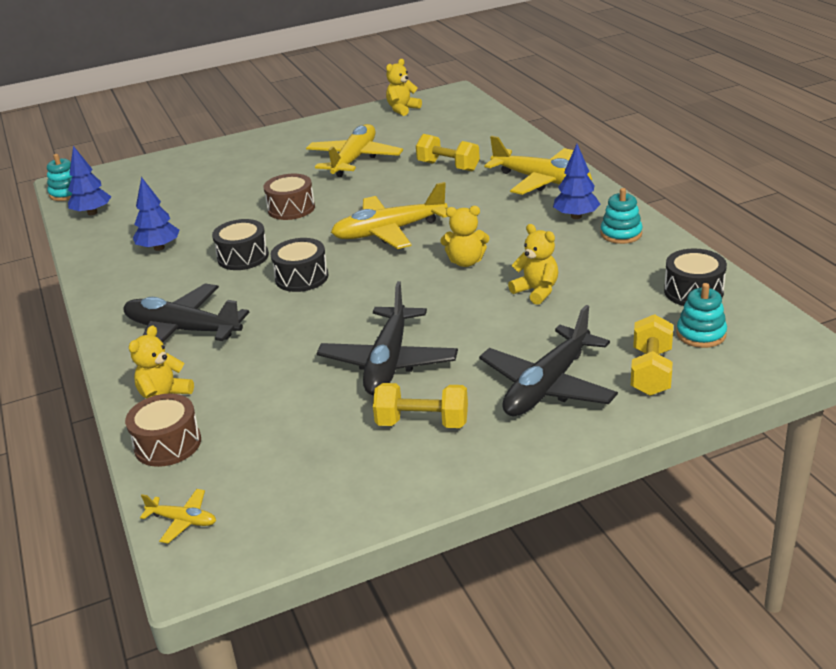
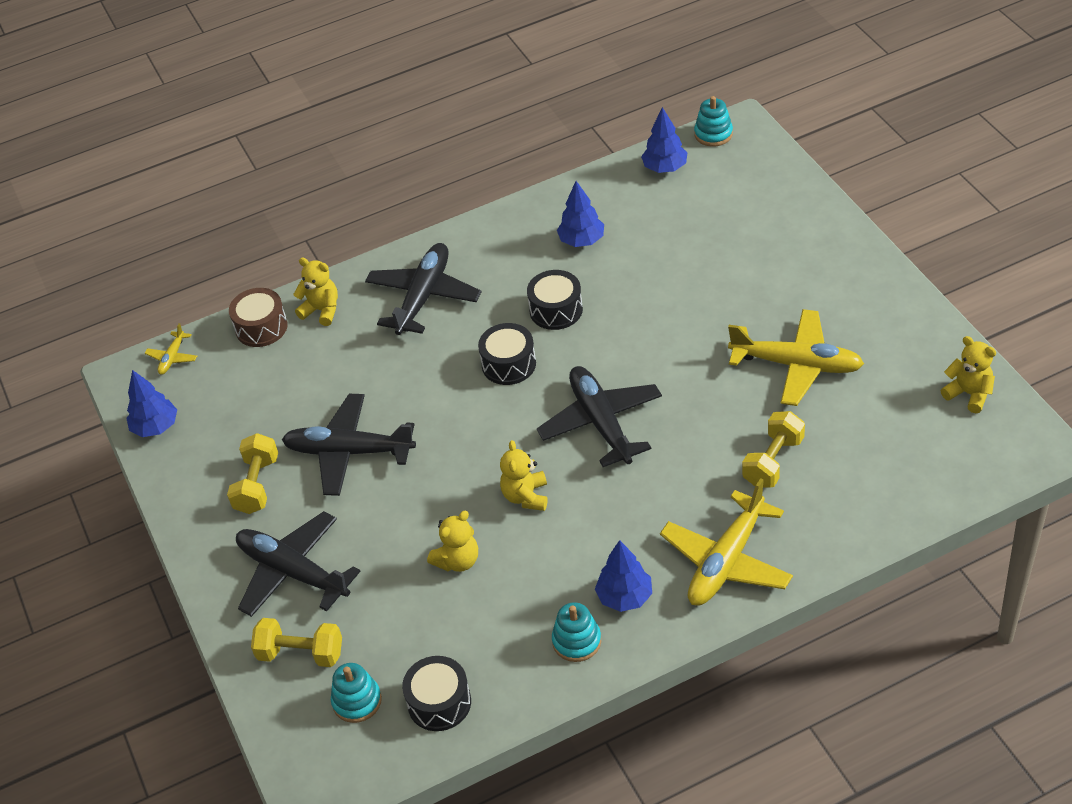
camera: 90 degrees right, 15 degrees up
brown drum [264,173,315,220] -> none
yellow plane [331,182,448,249] -> black plane [537,366,662,467]
none -> blue tree [126,370,177,437]

